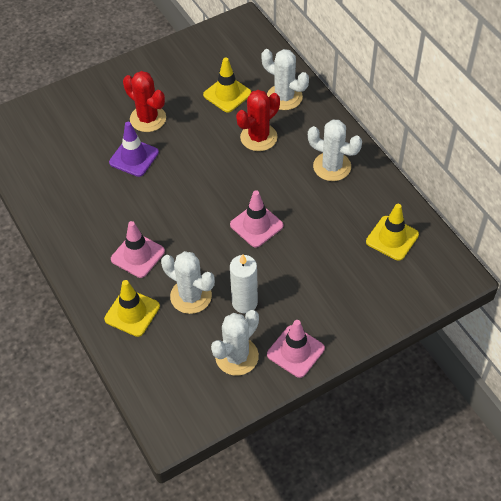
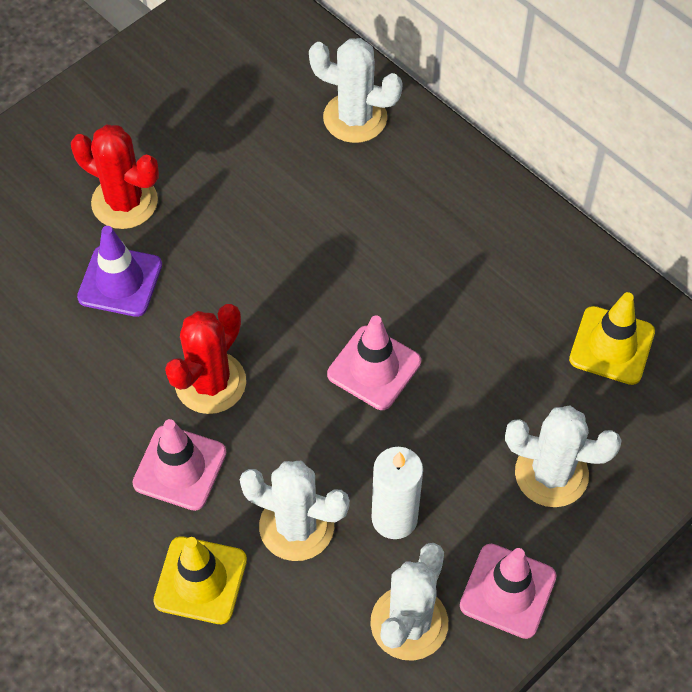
camera: 15 degrees left, 5 degrees up
yellow traffic cone [203,57,251,112] -> none
red cactus [236,90,280,151] -> red cactus moved to [165,304,246,414]
white cactus [308,119,362,181] -> white cactus moved to [505,406,622,507]

